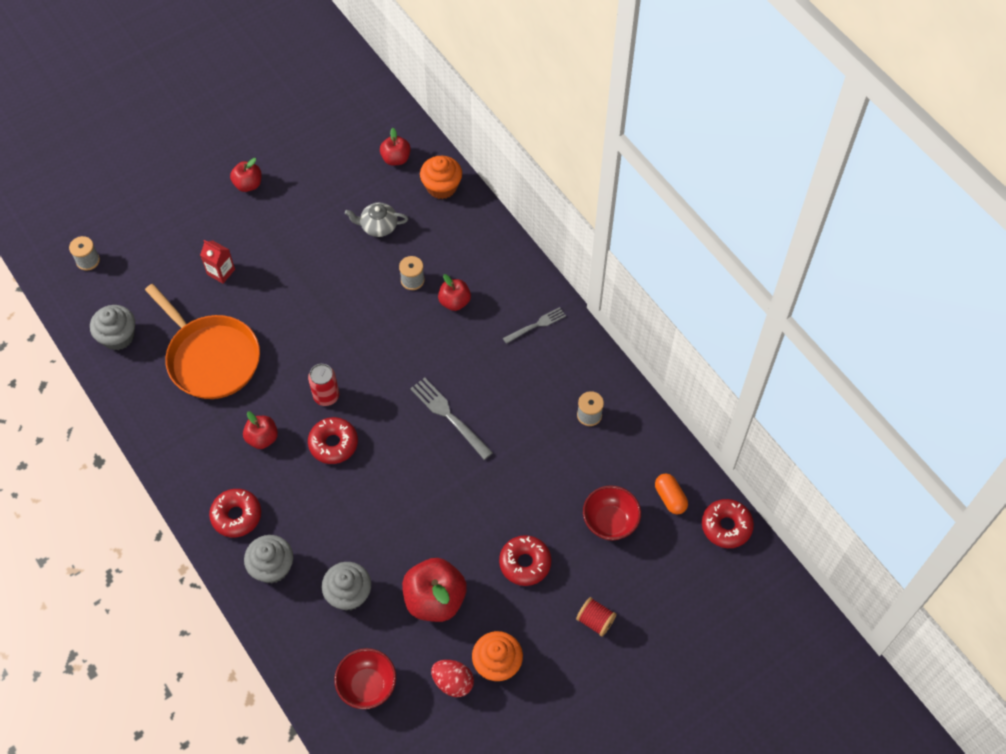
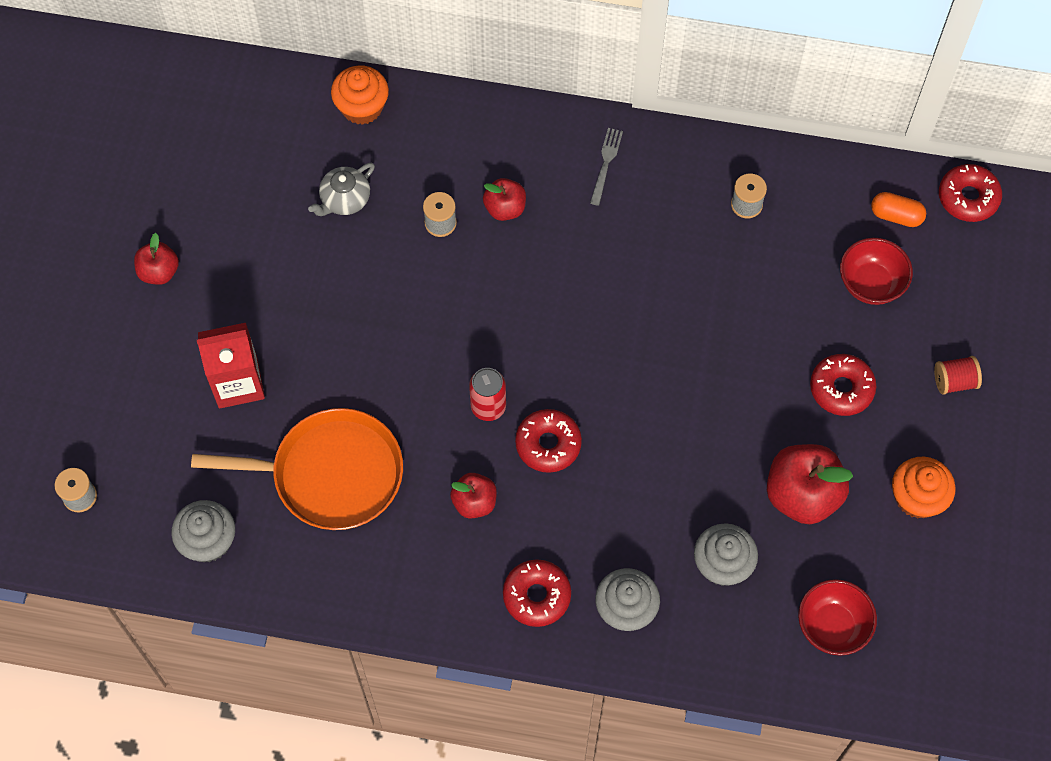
camera: 45 degrees left, 5 degrees up
red carton [200,240,235,284] -> red carton [197,323,265,408], size x1.65
red apple [380,128,411,166] -> none
grey fork [410,378,493,460] -> none
red egg [431,660,474,697] -> none

